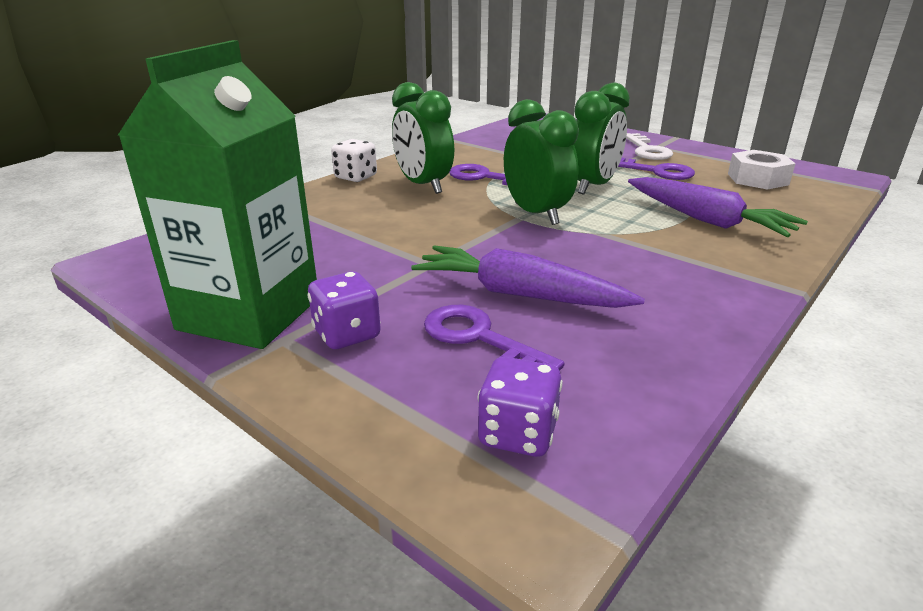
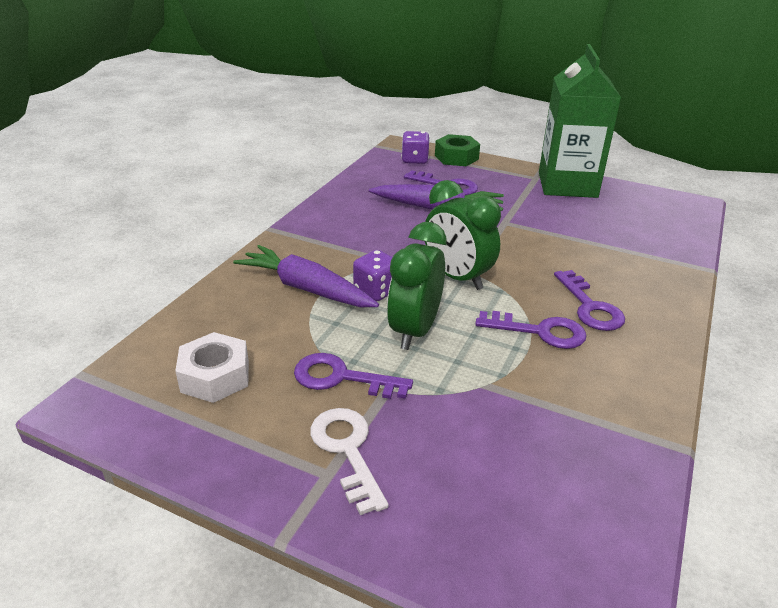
camera: 165 degrees right, 5 degrees up
purple dice [308,271,381,349] -> purple dice moved to [353,250,393,301]
white dice [331,139,377,182] -> none
green clock [392,82,454,194] -> purple key [554,270,625,331]
none -> green nut [435,134,480,166]

